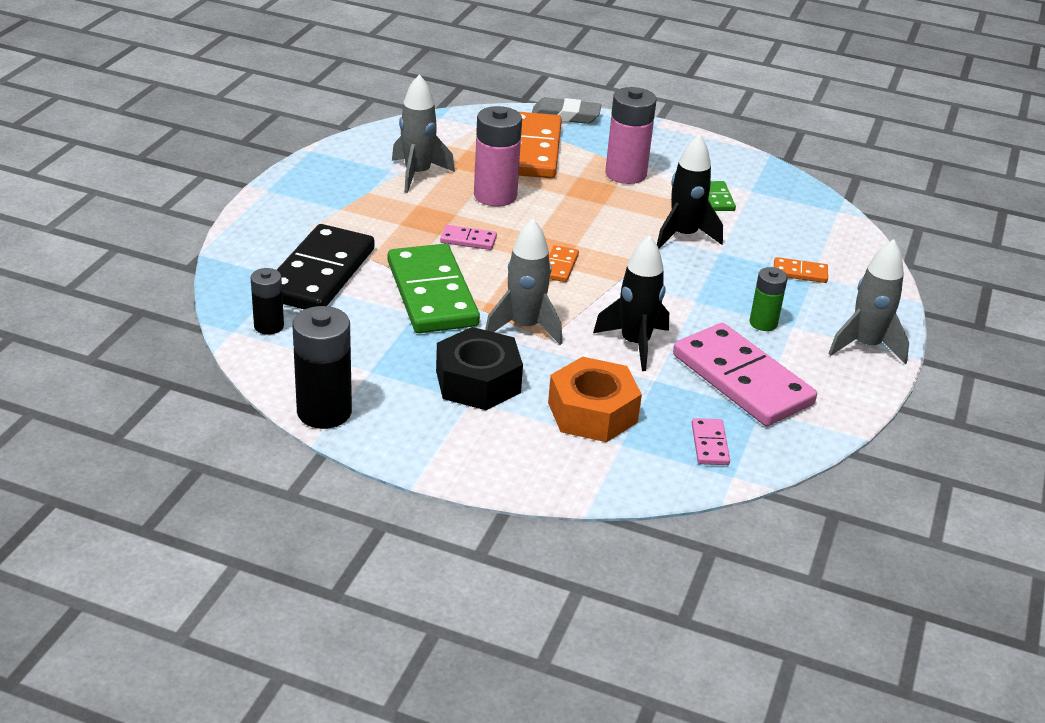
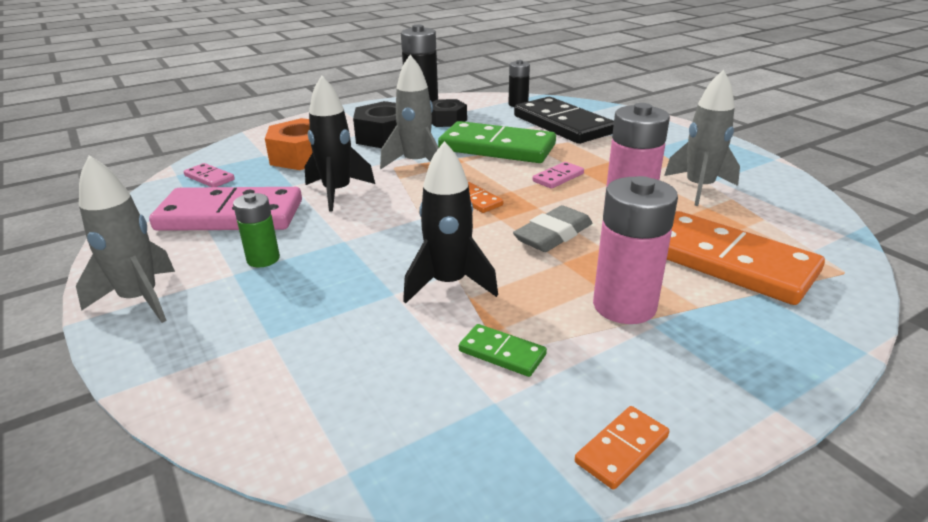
camera: 130 degrees right, 5 degrees down
grey eraser [532,97,601,124] -> grey eraser moved to [513,205,592,252]
orange domino [774,257,828,283] -> orange domino moved to [575,406,669,490]
none -> black nut [432,99,467,127]

